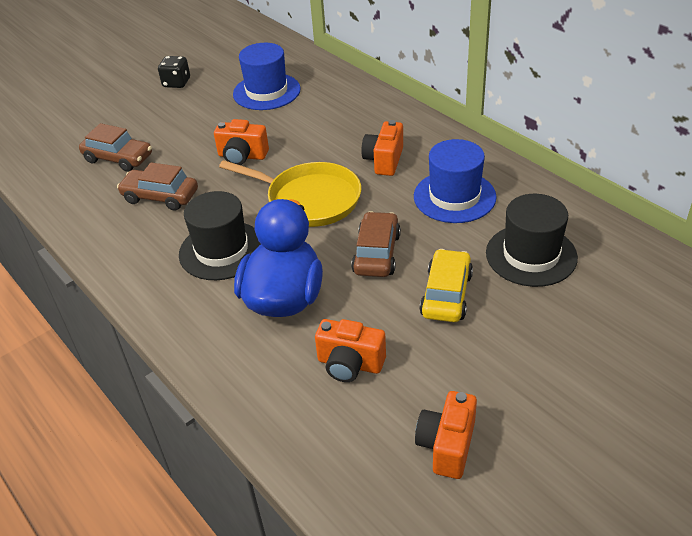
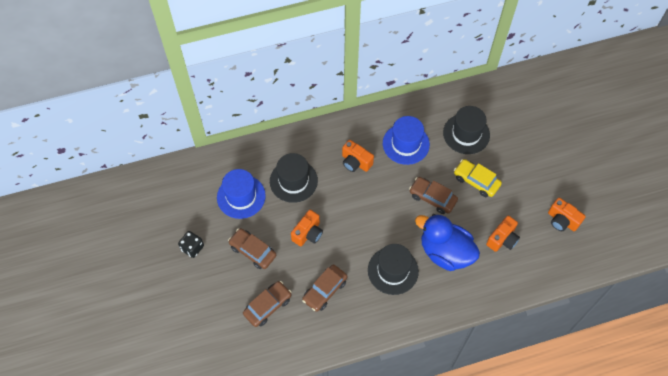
camera: 70 degrees left, 20 degrees up
yellow pan [219,160,361,227] -> none
none -> brown car [228,228,276,269]
none -> black hat [270,153,318,203]

